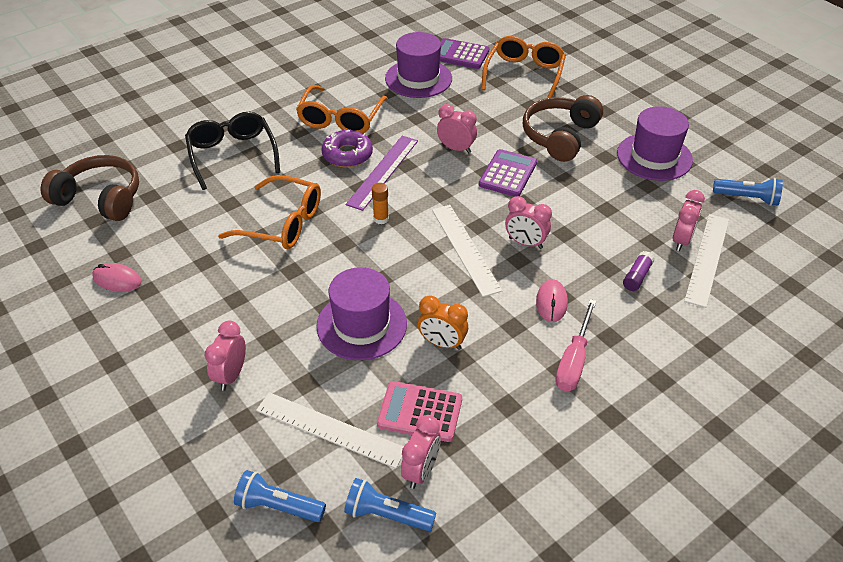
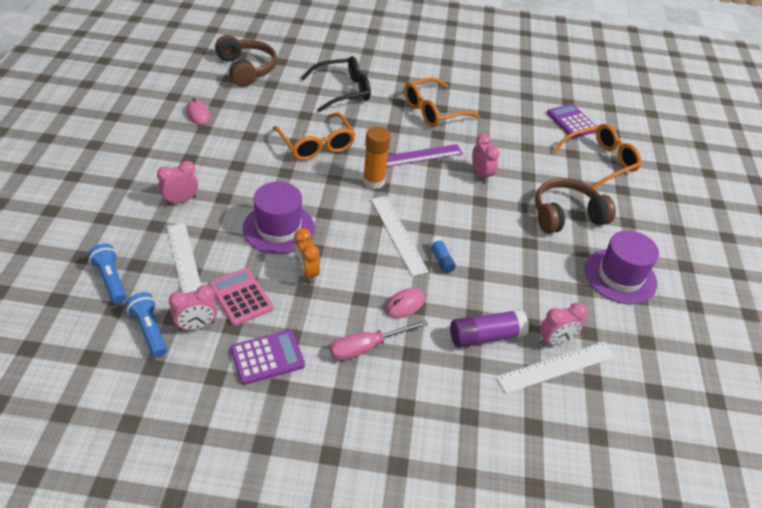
camera: 40 degrees right, 0 degrees up
black glasses [185,112,280,190] -> black glasses turned 45 degrees clockwise [301,56,371,112]
purple donut [322,130,373,167] -> none
orange glue stick [372,183,389,224] -> orange glue stick [363,127,391,189], size x1.77
purple hat [385,32,452,98] -> none
white ruler [432,205,502,297] -> white ruler turned 45 degrees counterclockwise [371,196,429,276]
purple calculator [479,149,537,197] -> purple calculator moved to [230,330,305,385]
pink clock [505,196,552,249] -> blue glue stick [430,237,456,273]
purple glue stick [623,251,655,291] -> purple glue stick [450,309,529,348], size x1.77
blue flashlight [713,178,783,206] -> none

